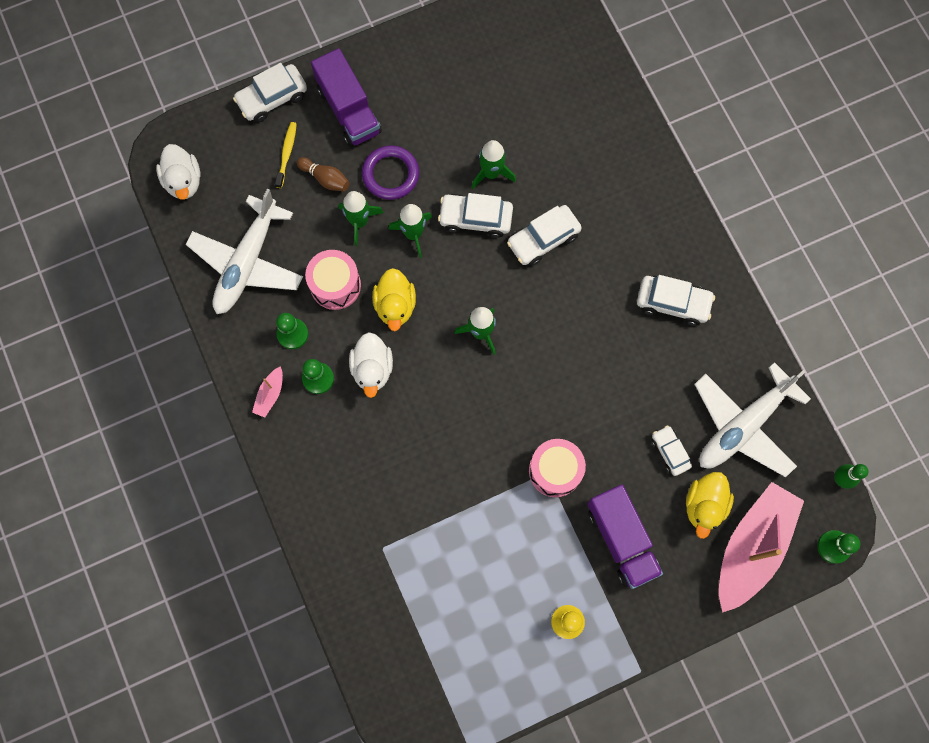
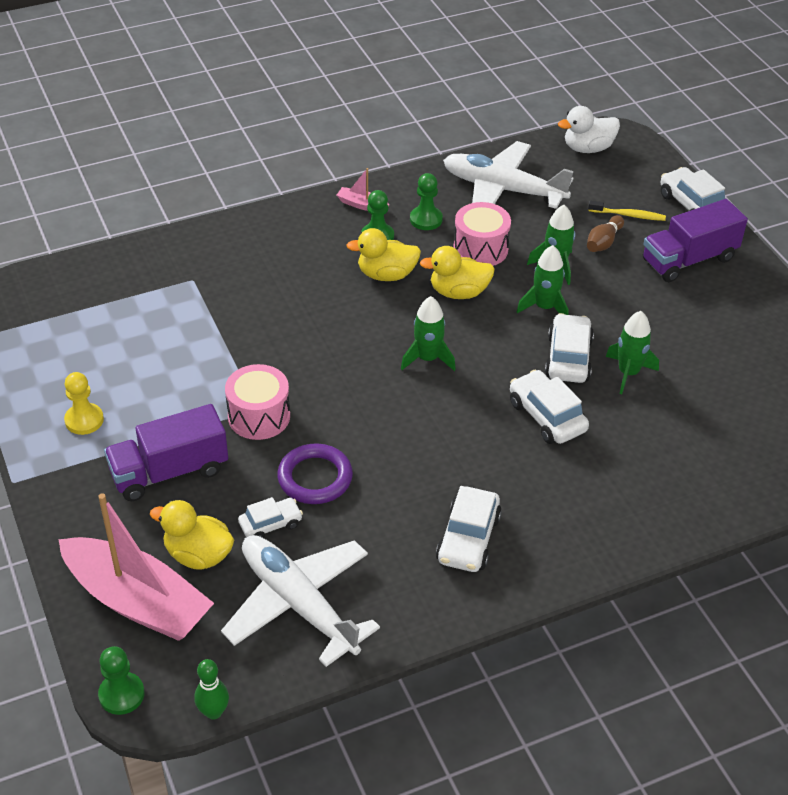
camera: 90 degrees right, 30 degrees down
white duck [349,332,393,398] -> yellow duck [346,228,421,281]
purple ring [362,145,419,200] -> purple ring moved to [277,444,353,504]

